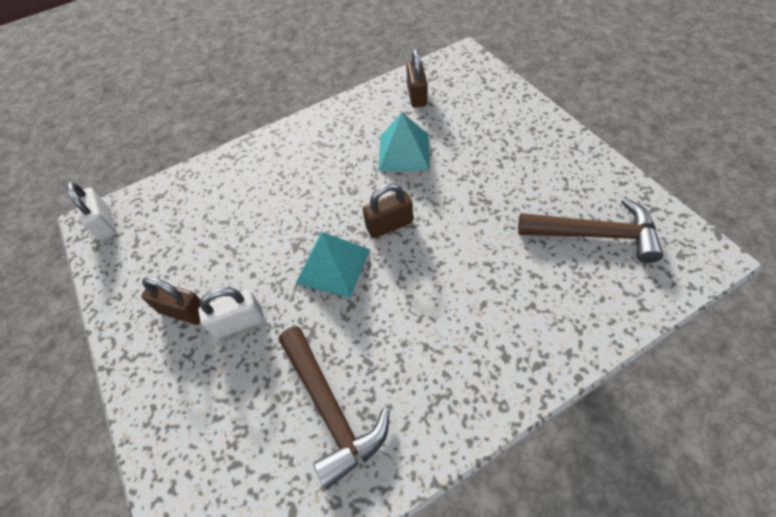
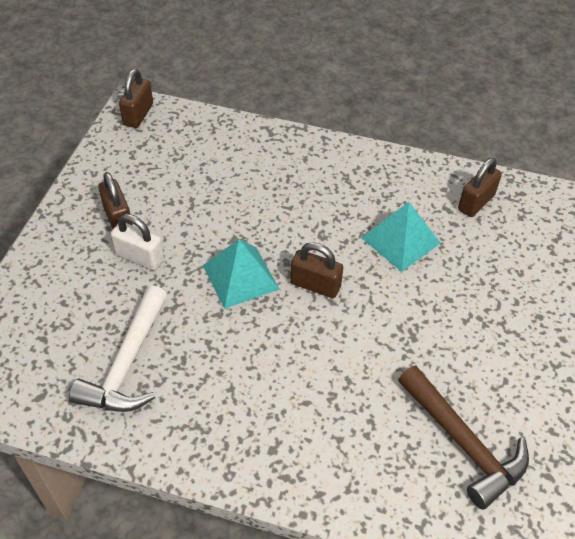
camera: 40 degrees right, 5 degrees down
white padlock [66,182,116,241] -> brown padlock [119,69,153,128]
brown hammer [279,326,390,489] -> white hammer [69,285,167,412]

